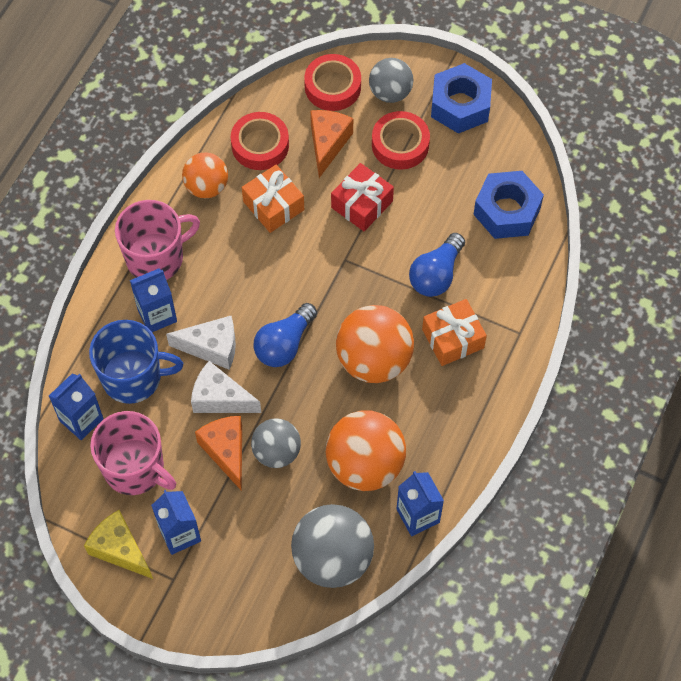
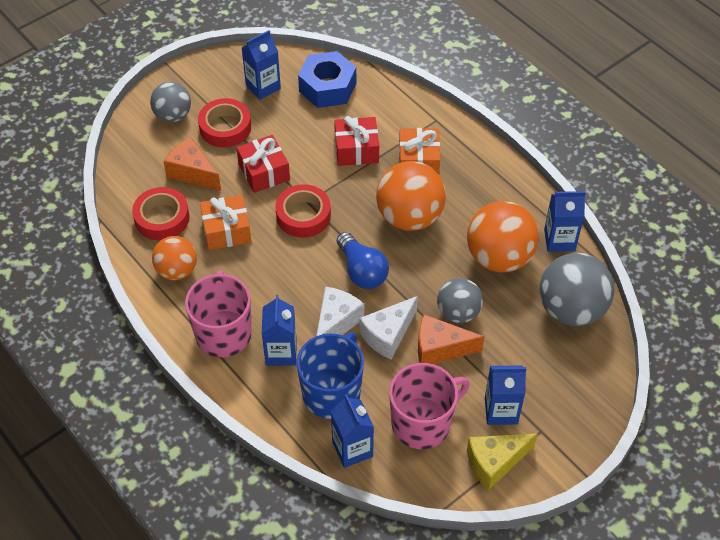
camera: 65 degrees left, 10 degrees down
red tape [304,54,361,111] -> red tape moved to [275,184,331,238]
blue light bulb [409,233,465,297] -> red gift [334,116,379,166]
blue nut [431,63,492,133] -> none
none -> blue carton [242,30,281,100]

